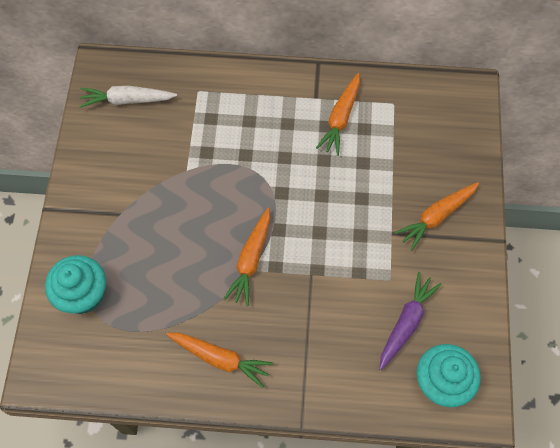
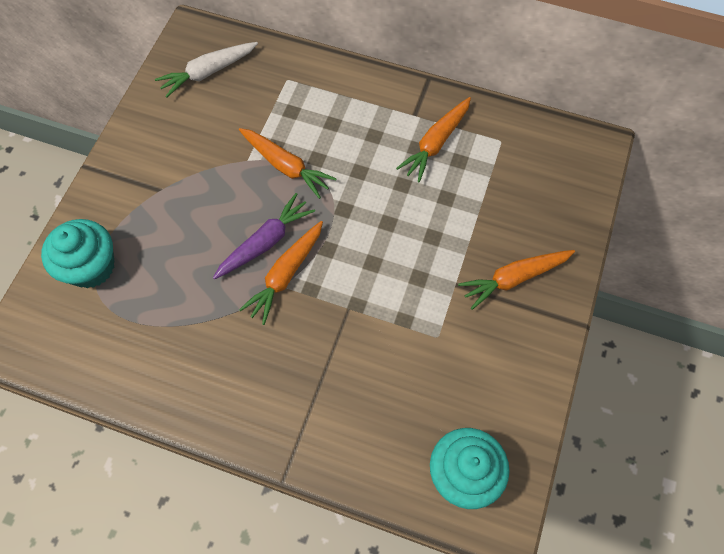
camera: 15 degrees right, 0 degrees up
white carrot [79,86,177,108] -> white carrot turned 45 degrees counterclockwise [155,42,258,98]
orange carrot [166,333,273,388] -> orange carrot moved to [239,128,337,199]
purple carrot [379,272,442,370] -> purple carrot moved to [213,193,315,279]

